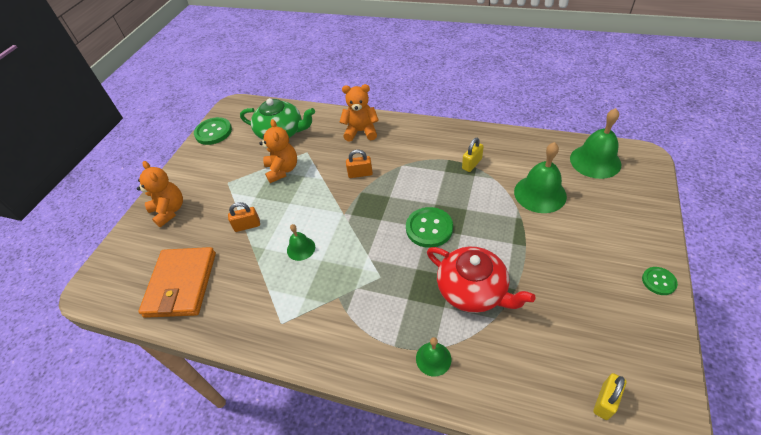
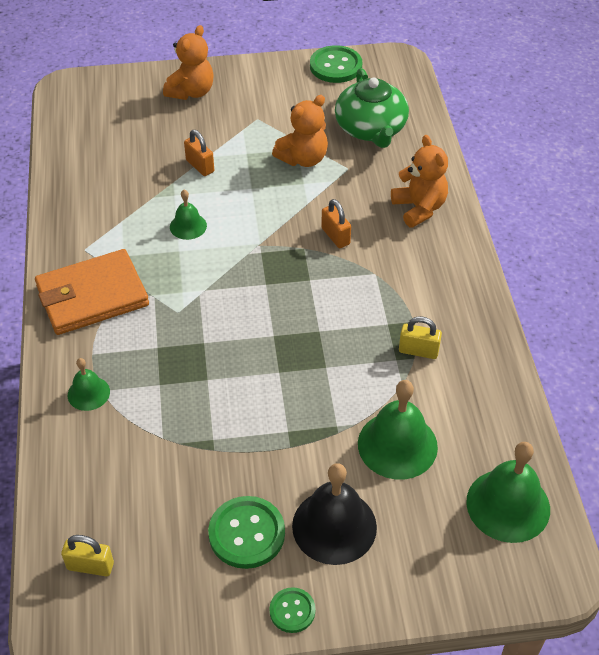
camera: 60 degrees right, 0 degrees up
orange wallet [138,247,216,318] -> orange wallet moved to [35,249,149,335]
green button [406,207,453,248] -> green button moved to [208,496,285,569]
red teapot [427,247,535,313] -> none
none -> black bell [292,463,377,565]

